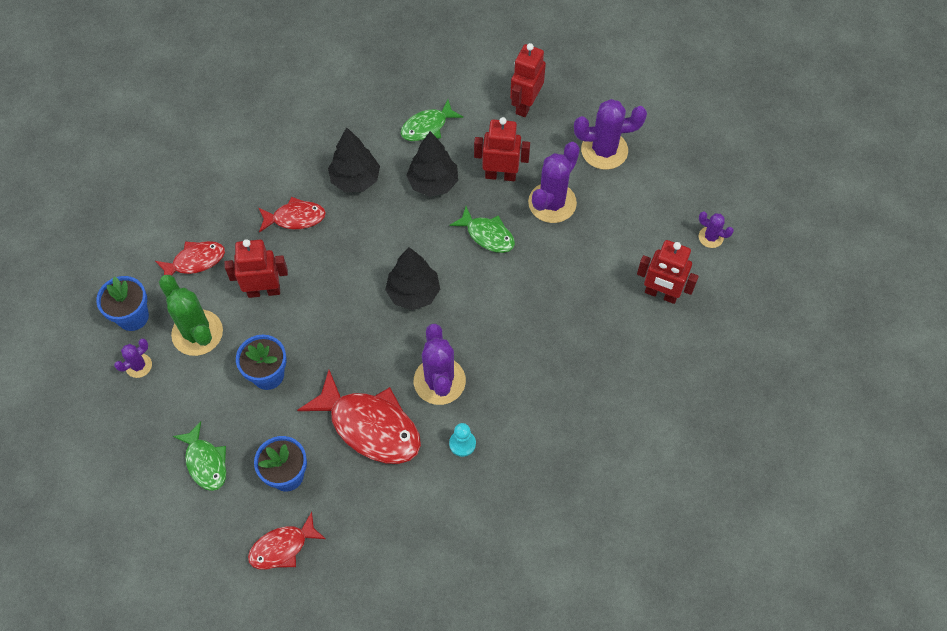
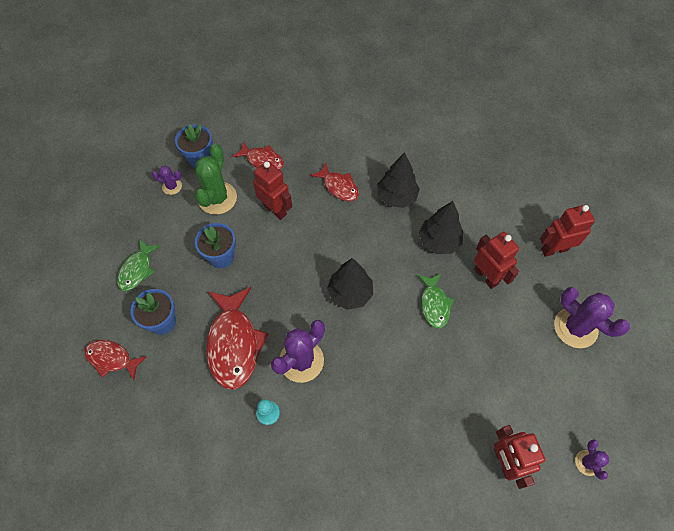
camera: 50 degrees right, 0 degrees up
green fish [401,100,463,141] -> none
purple cactus [528,142,580,223] -> none

